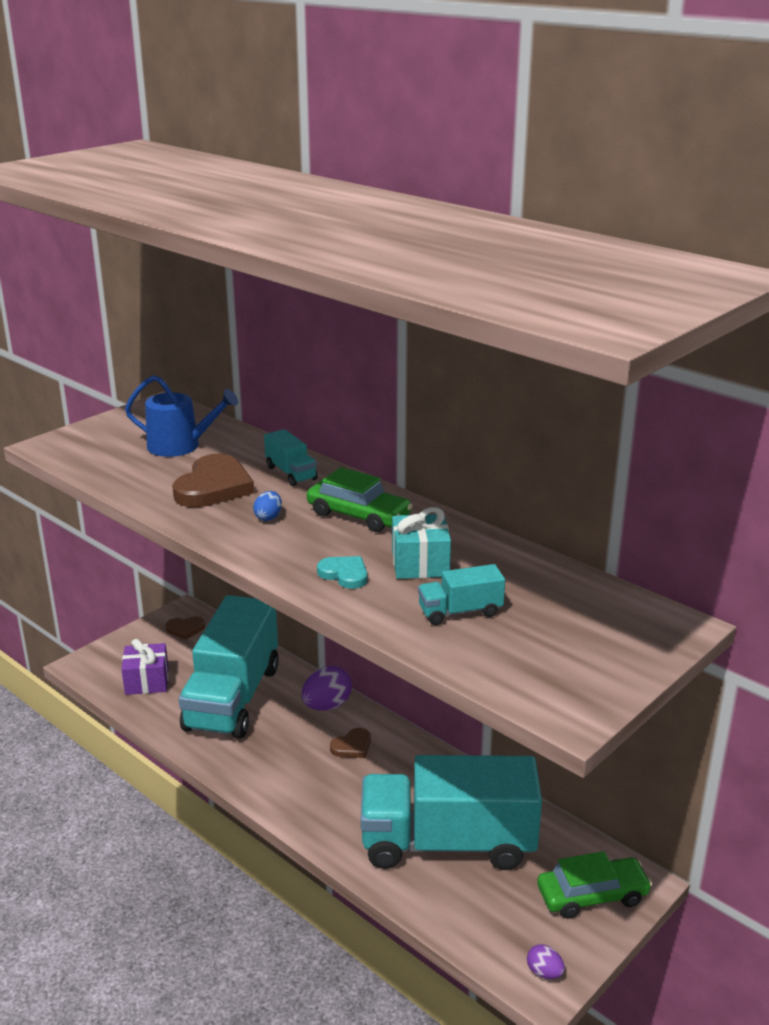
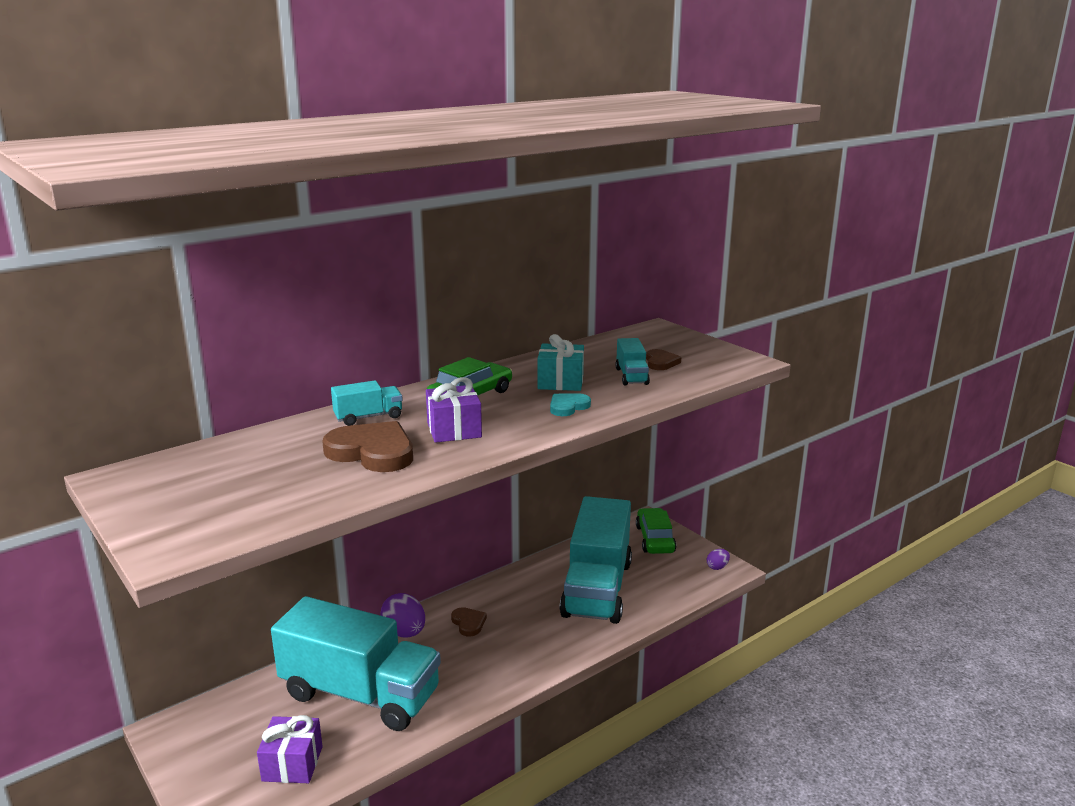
camera: 80 degrees left, 5 degrees down
blue watering can [125,375,238,457] -> none
brown heart [165,616,205,640] -> brown heart moved to [646,349,681,370]
blue egg [253,491,282,521] -> purple gift [426,377,482,443]

